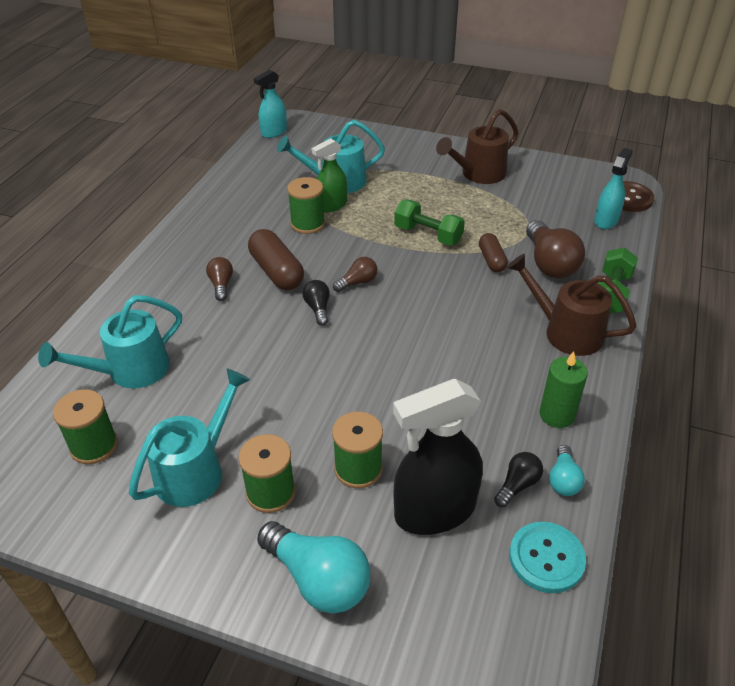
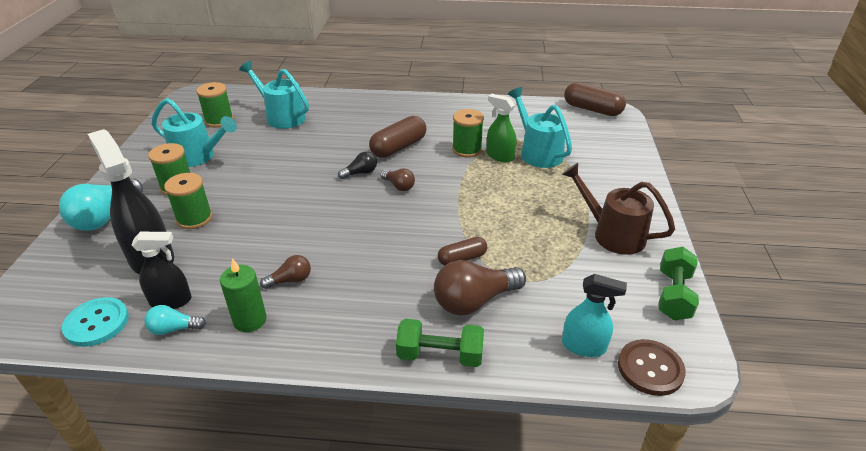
camera: 75 degrees right, 5 degrees down
brown light bulb [206,257,233,301] -> brown light bulb moved to [260,255,311,289]
turquoise spray bottle [254,70,287,138] -> brown capsule [564,82,626,116]
green dumbbell [394,200,465,245] -> green dumbbell moved to [659,247,699,320]
black light bulb [494,452,543,507] -> black spray bottle [131,232,191,309]
brown watering can [507,254,636,356] -> none

